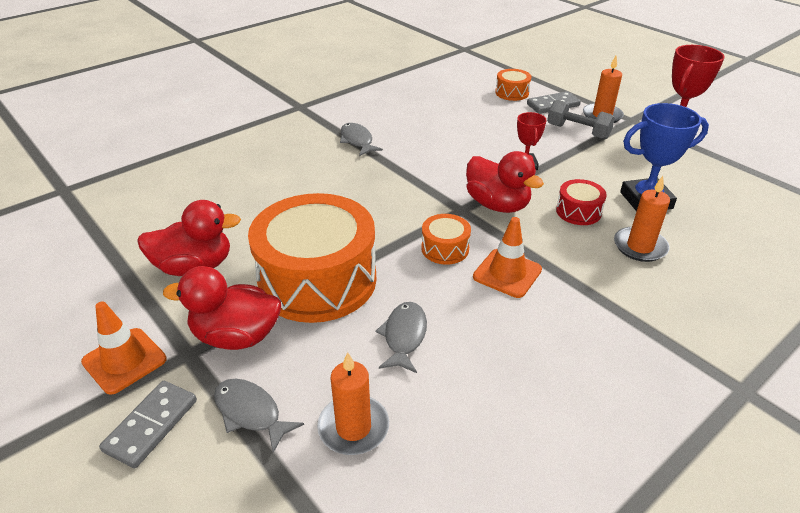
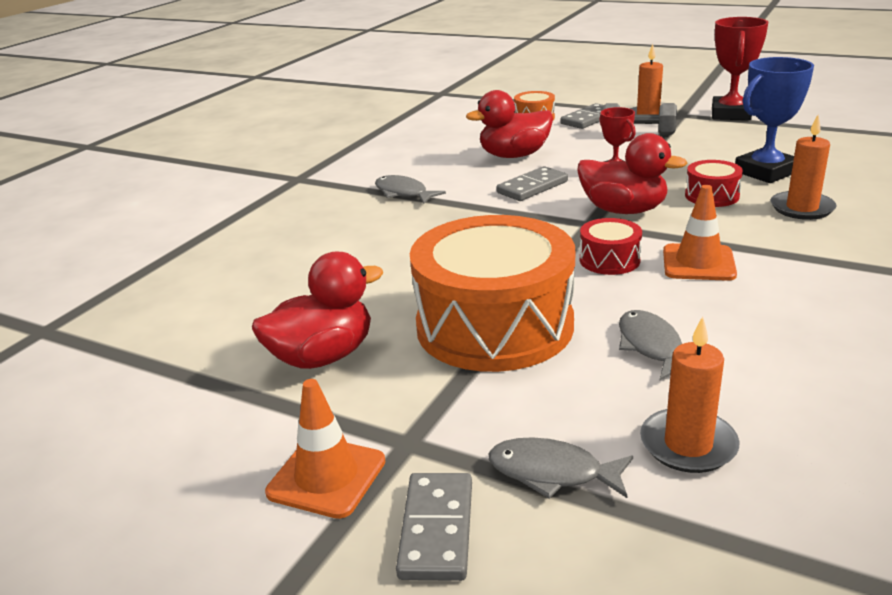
camera: 20 degrees left, 10 degrees down
red duck [163,266,281,350] -> red duck moved to [466,90,553,158]
orange drum [421,214,471,264] -> red drum [580,218,642,275]
none -> grey domino [496,166,568,201]

